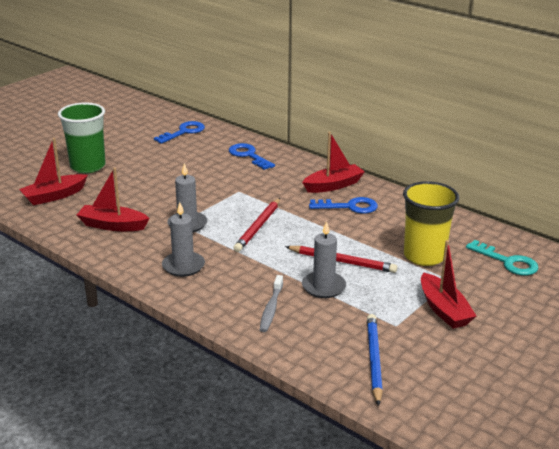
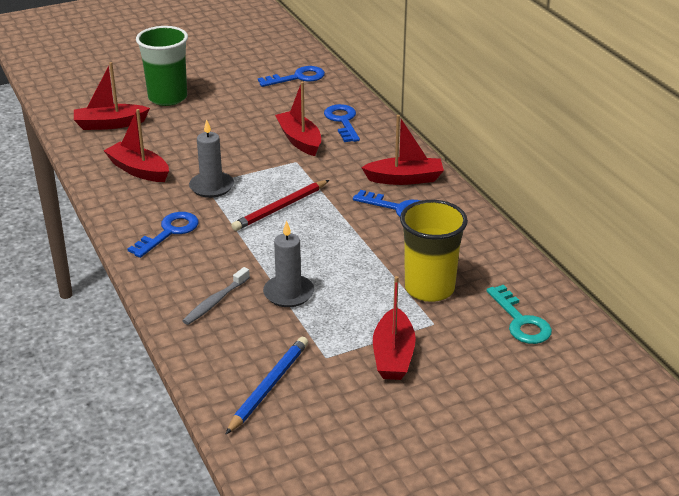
camera: 25 degrees right, 5 degrees up
grey candle [162,202,205,277] -> blue key [128,212,199,258]
red pencil [285,246,397,273] -> none
none -> red boat [275,82,321,156]

